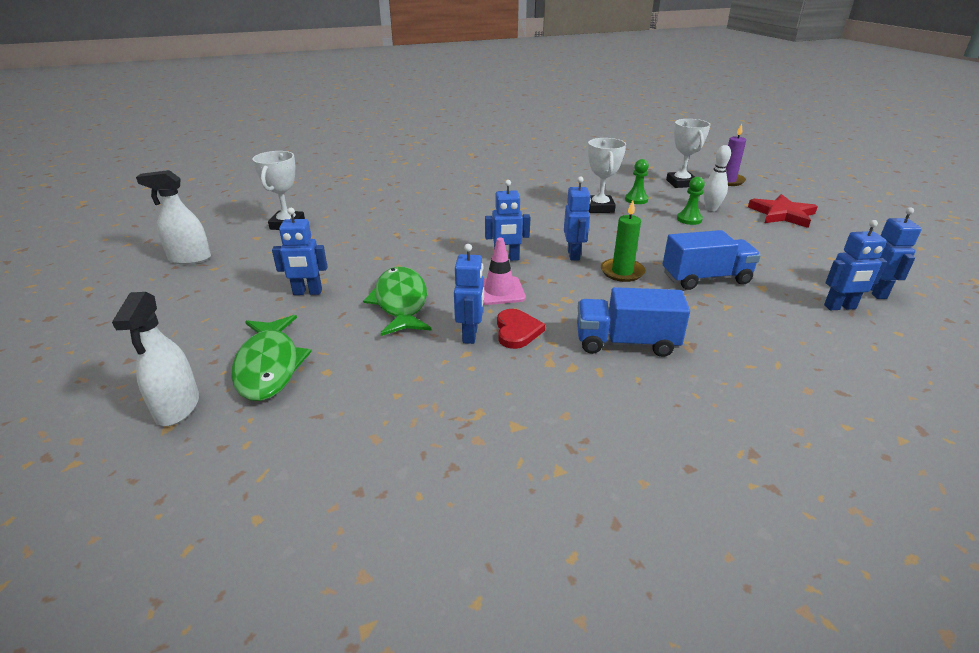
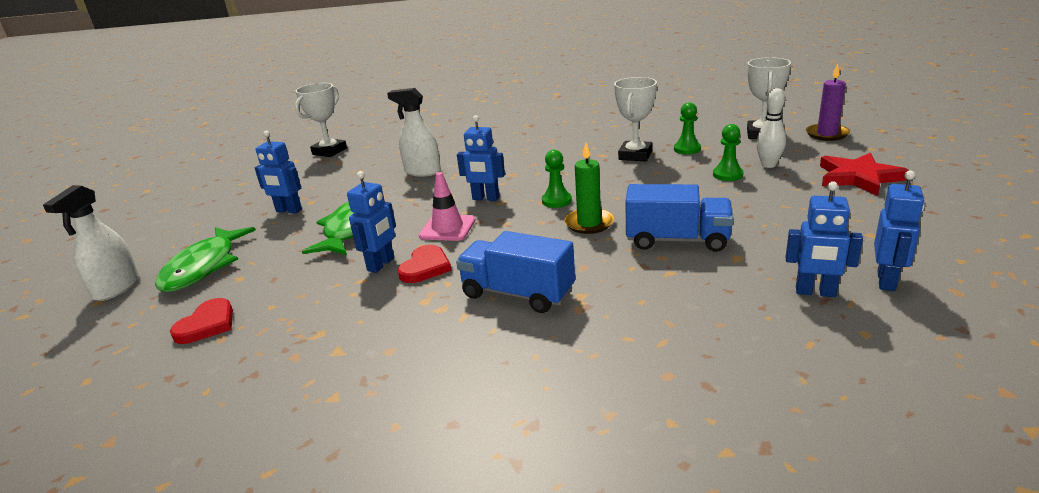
camera: 25 degrees right, 5 degrees down
white spray bottle [136,170,211,265] -> white spray bottle moved to [387,88,441,177]
blue robot [564,176,591,260] -> green pawn [542,150,572,208]
none -> red heart [170,298,233,344]

